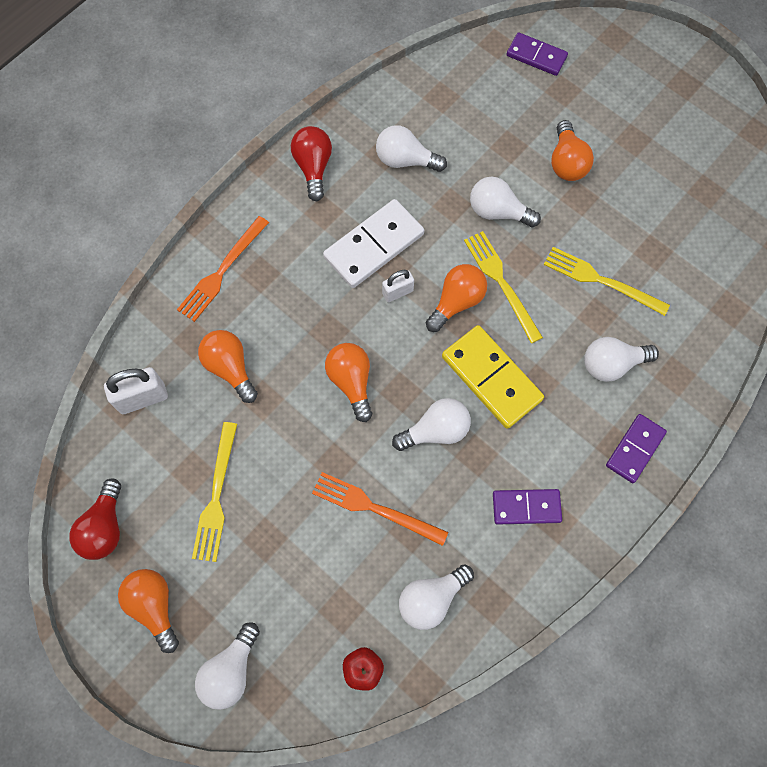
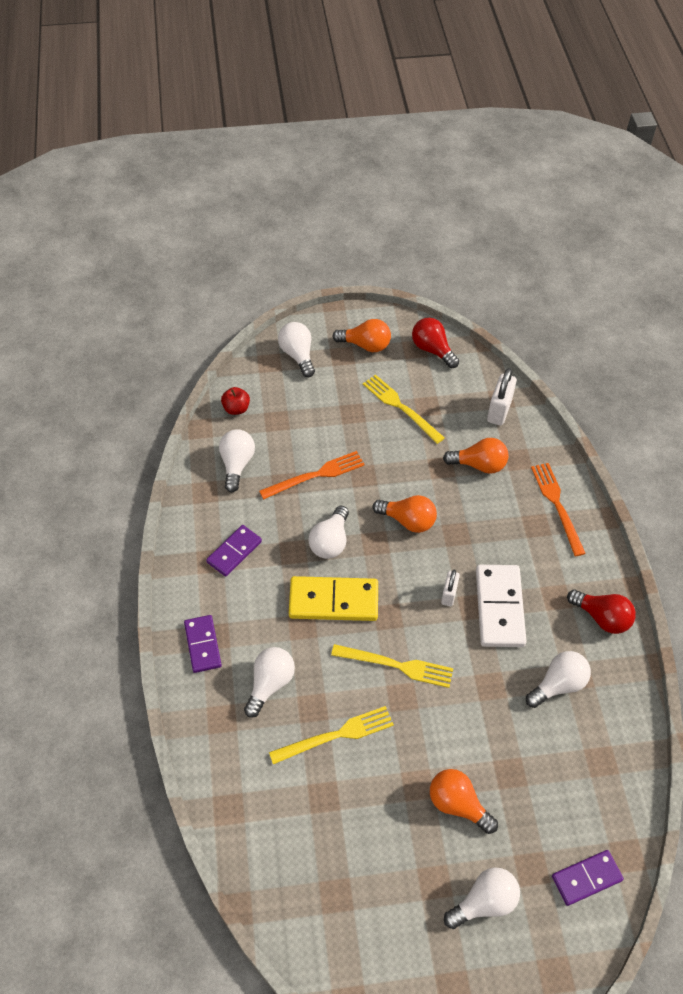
camera: 130 degrees right, 15 degrees down
orange light bulb [426,264,487,332] -> none
white light bulb [470,177,541,228] -> white light bulb moved to [444,867,520,929]

